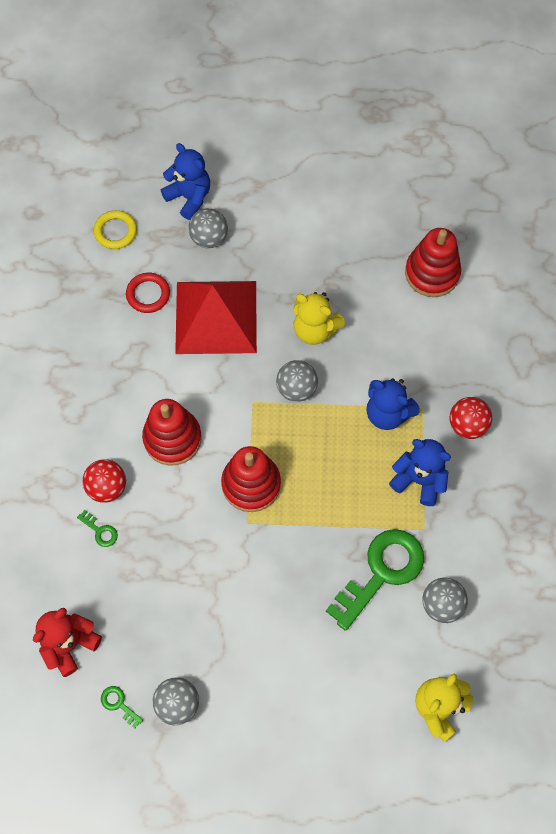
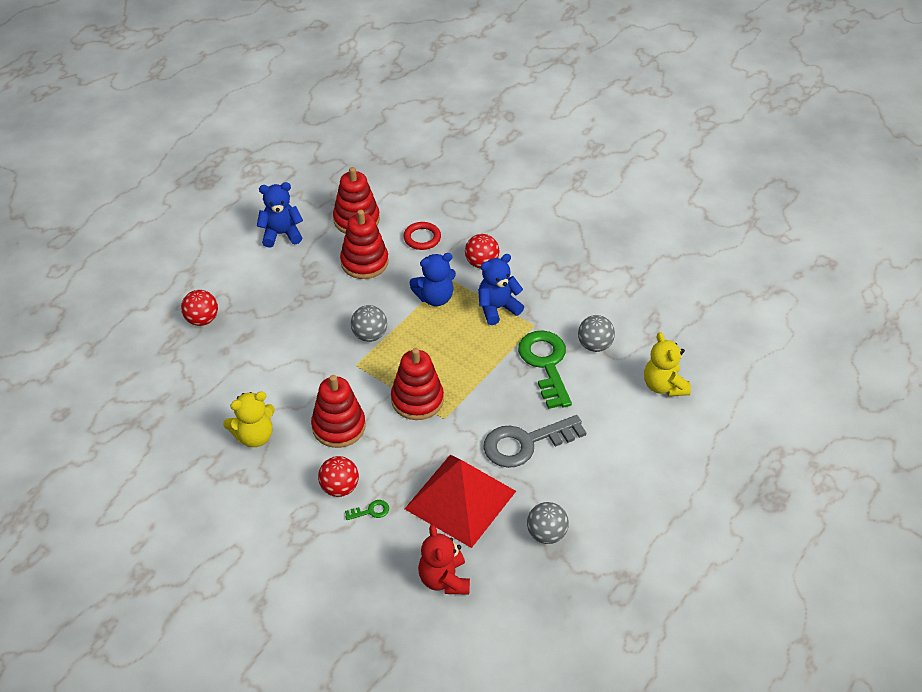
camera: 55 degrees left, 20 degrees down
yellow ring [94,210,137,249] -> none
green key [101,686,143,728] -> none
red ring [126,273,170,313] -> red ring moved to [403,222,441,250]
blue teddy bear [161,143,210,220] -> blue teddy bear moved to [257,182,303,248]
red pyramid [175,281,257,354] -> red pyramid moved to [405,455,516,548]
grey ball [188,208,228,248] -> red ball [181,290,218,326]
yellow teddy bear [293,292,345,345] -> yellow teddy bear moved to [223,391,275,447]
none -> red stacking toy [340,210,389,279]
none -> grey key [483,415,586,468]

